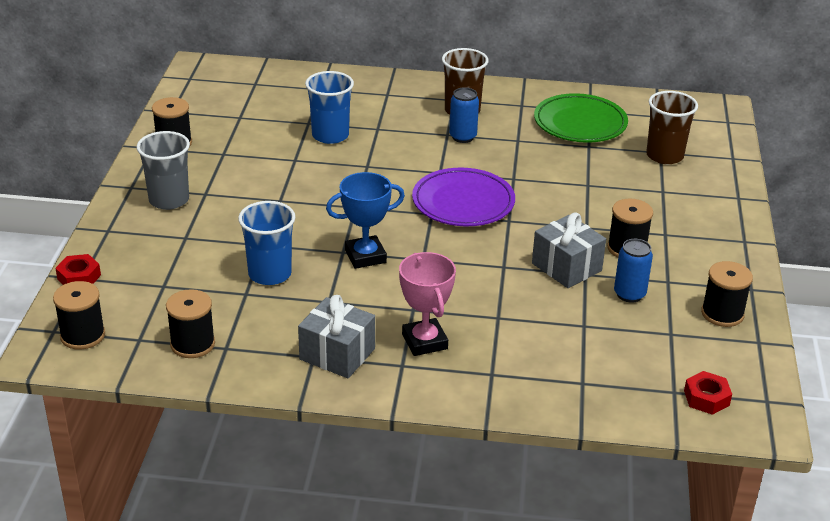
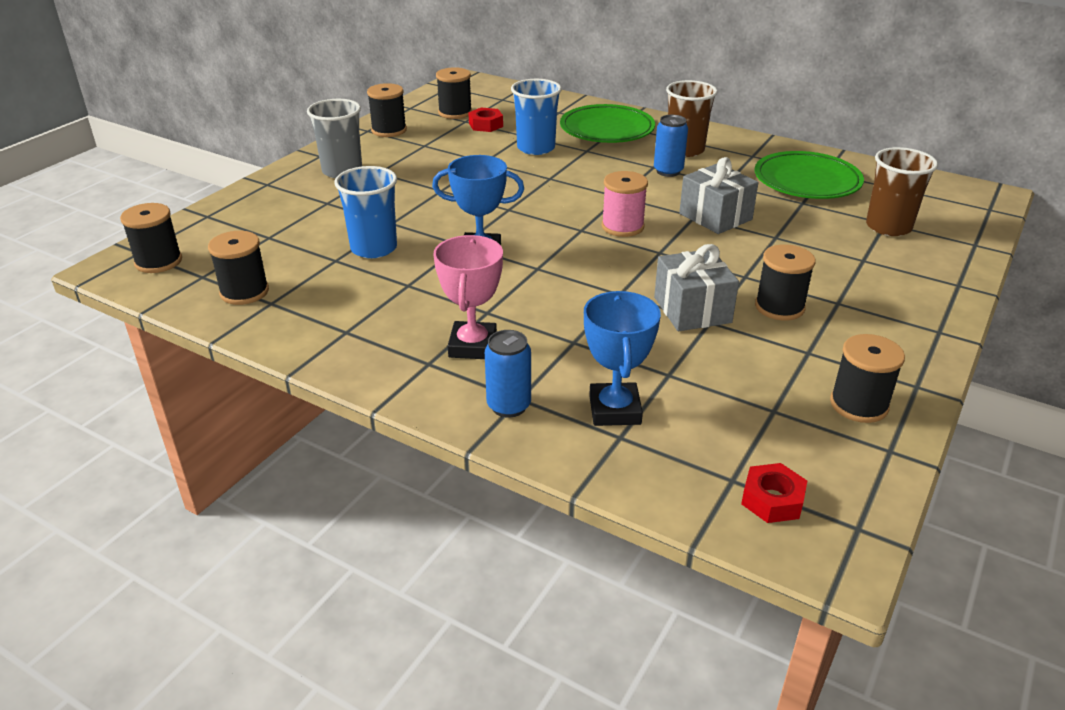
camera: 25 degrees right, 0 degrees up
red nut [55,254,101,285] -> red nut moved to [468,107,503,132]
grey gift [298,295,375,378] -> grey gift moved to [679,157,759,234]
purple plate [412,168,515,226] -> pink spool [602,171,648,237]
blue can [614,239,653,303] -> blue can moved to [485,330,531,418]
none -> black spool [436,67,472,119]
none -> green plate [560,104,655,143]
none -> blue trophy [584,291,661,426]

